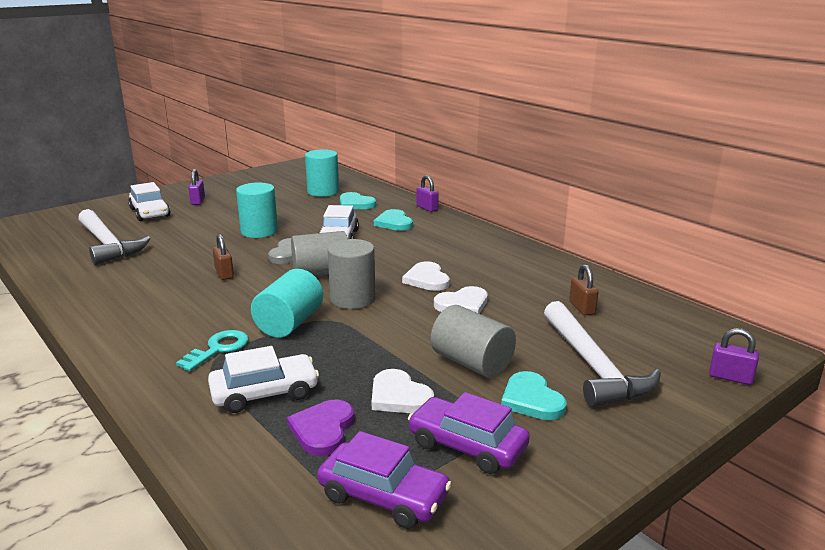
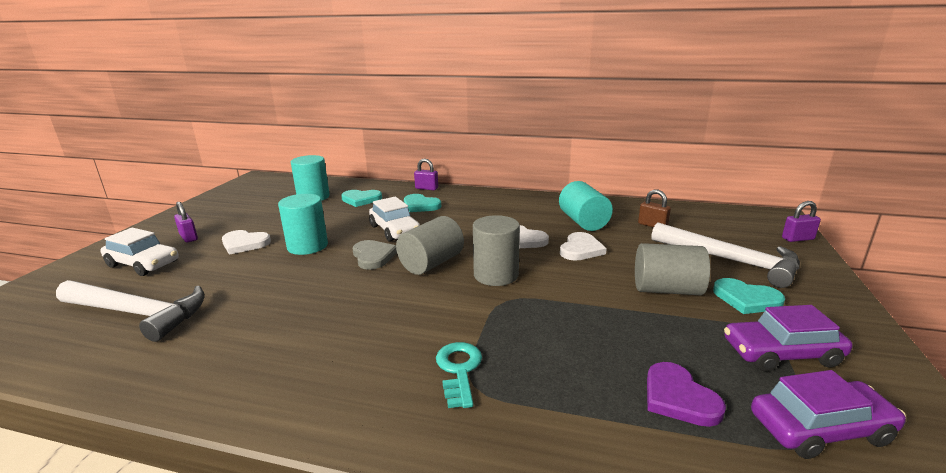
camera: 35 degrees left, 0 degrees up
white car [208,346,319,413] -> none
brown padlock [213,234,234,280] -> none
turquoise cylinder [251,269,323,338] -> turquoise cylinder moved to [559,181,613,231]
white heart [372,369,434,413] -> white heart moved to [222,230,271,255]

